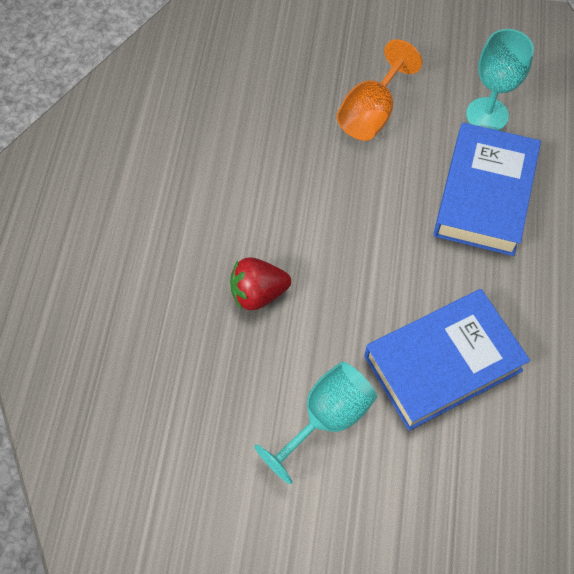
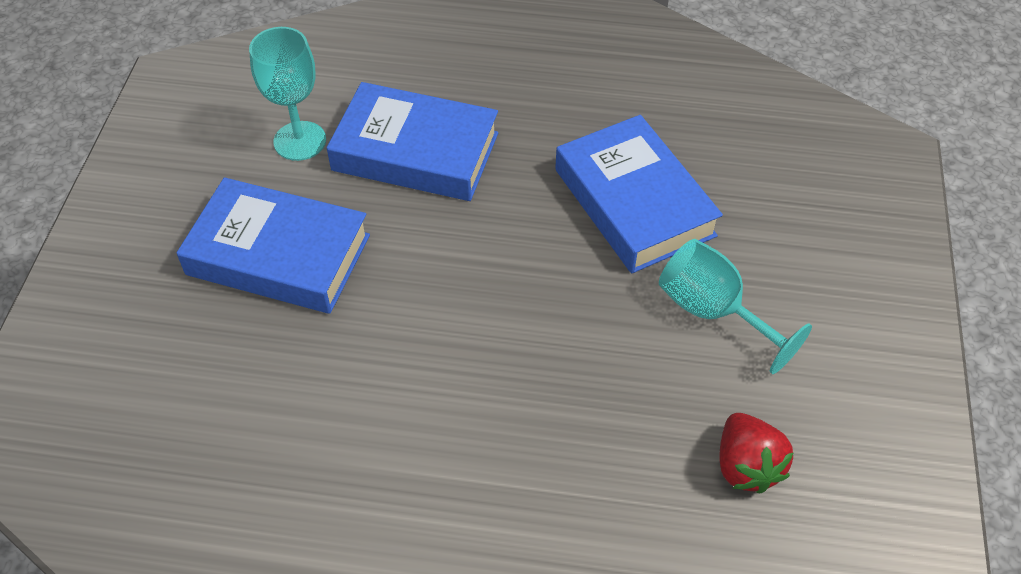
camera: 90 degrees left, 10 degrees down
red strawberry [230,257,291,310] -> red strawberry moved to [719,413,794,494]
orange goblet [337,39,422,141] -> blue book [177,177,370,314]

